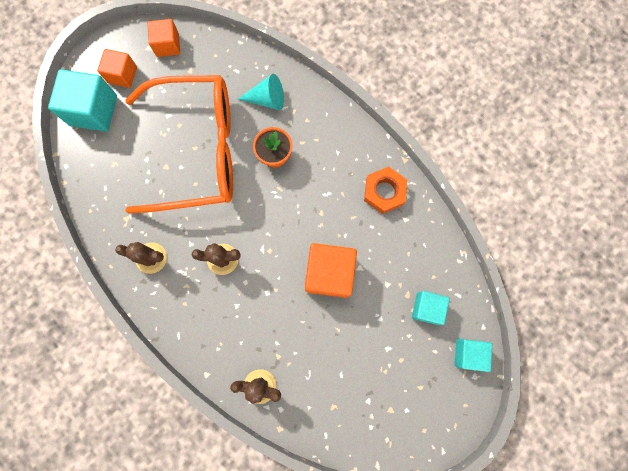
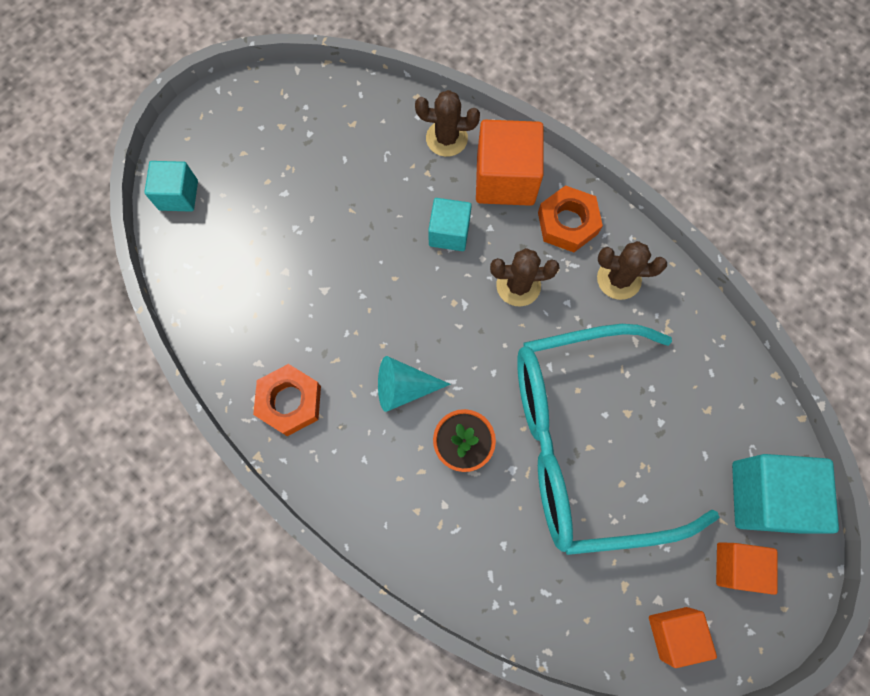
camera: 175 degrees right, 5 degrees down
orange glasses [125,75,233,214] -> turquoise glasses [517,324,719,555]
turquoise cone [238,74,284,110] -> turquoise cone moved to [378,356,451,412]
orange cube [305,243,357,298] -> orange cube moved to [476,120,544,206]
turquoise cube [412,291,450,325] -> turquoise cube moved to [428,198,472,251]
none -> orange nut [538,185,603,252]

